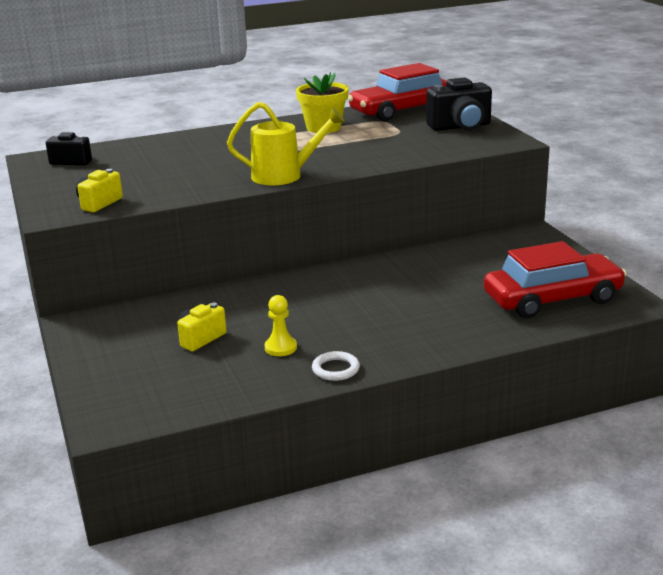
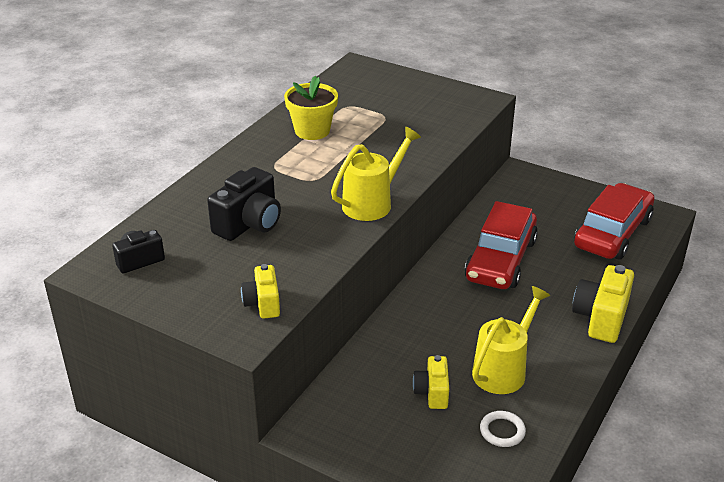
camera: 40 degrees left, 10 degrees up
yellow pawn [264,295,297,356] -> yellow watering can [472,286,550,394]
white ring [312,351,360,381] -> white ring moved to [480,411,526,447]
red car [348,63,447,122] -> red car moved to [465,201,538,289]
black camera [426,77,492,131] -> black camera moved to [207,167,281,241]
none -> yellow camera [572,265,634,343]

